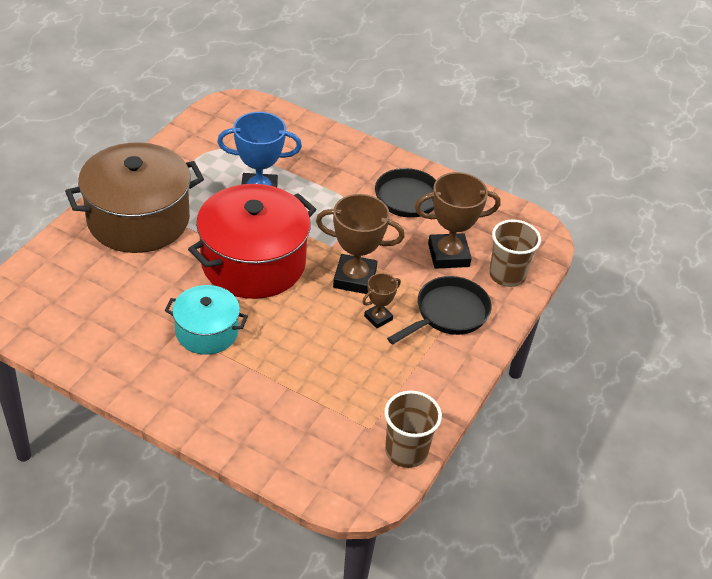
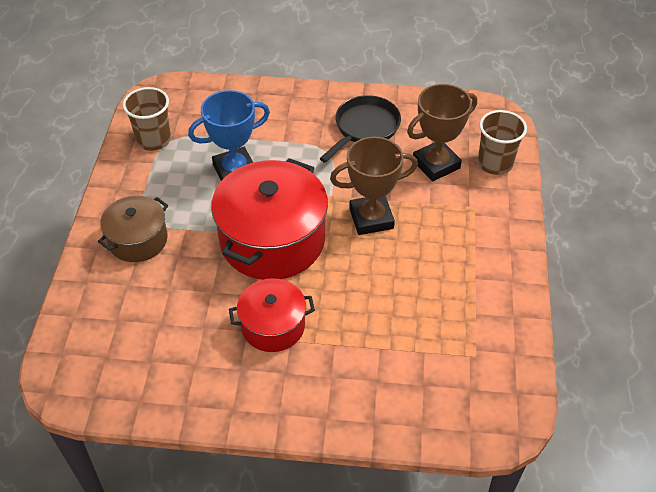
camera: 20 degrees left, 5 degrees up
brown pot [65,142,204,253] -> brown pot [98,196,168,262], size x0.56
turquoise pot [165,285,248,355] -> red pot [229,278,315,352]
brown trophy [362,273,401,328] -> none
brown cup [384,391,442,468] -> brown cup moved to [123,87,171,151]
black pan [387,276,492,344] -> none

